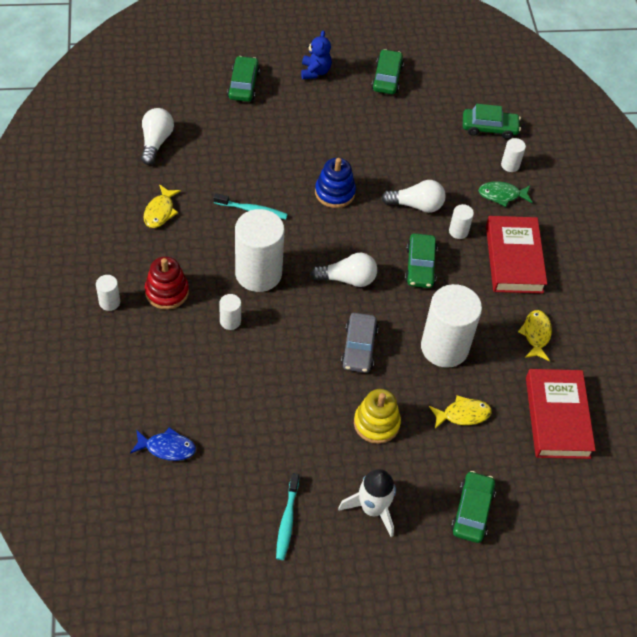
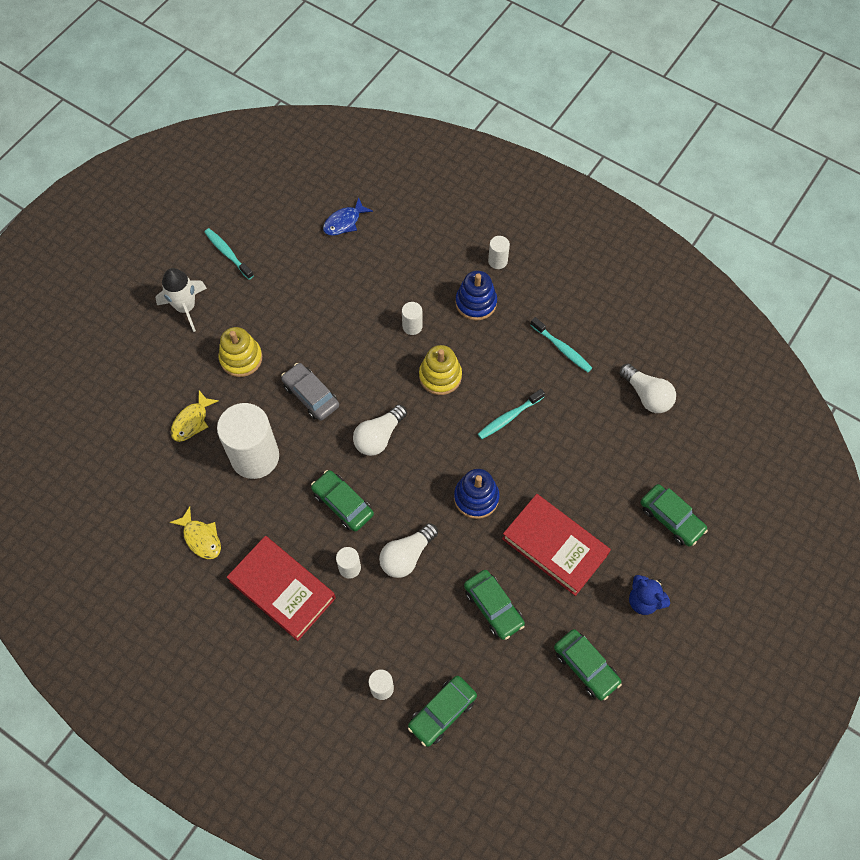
camera: 135 degrees right, 10 degrees up
yellow fish [144,184,181,228] -> turquoise toothbrush [531,317,592,372]
red stacking toy [145,256,189,310] -> blue stacking toy [455,271,497,321]
white cylinder [235,209,285,292] -> yellow stacking toy [419,345,462,395]
green car [451,471,496,543] -> green car moved to [464,570,525,640]
green fish [478,181,532,207] -> none
red book [526,369,596,459] -> red book moved to [502,494,611,596]

